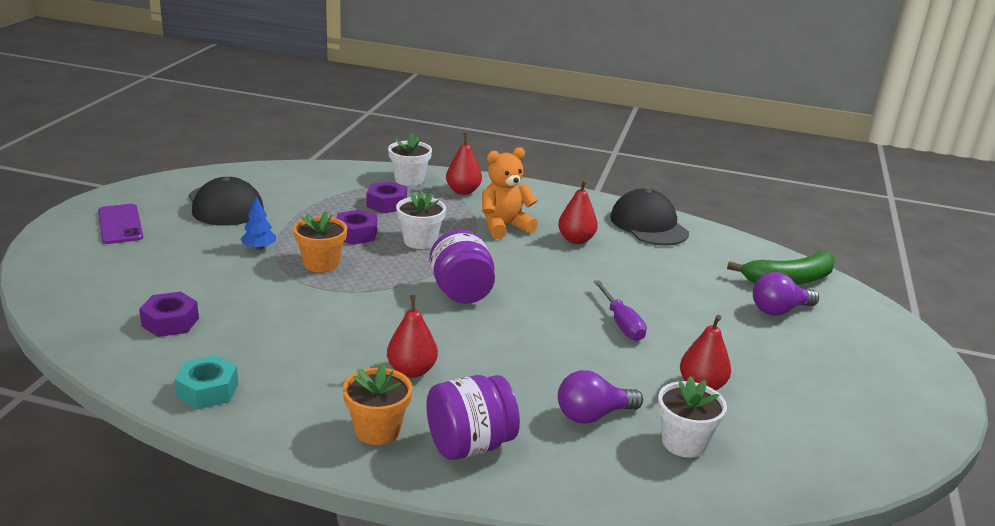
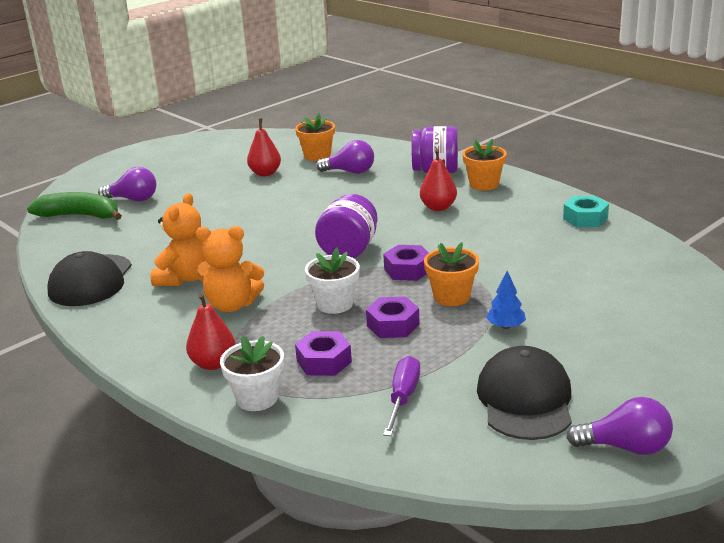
camera: 145 degrees left, 0 degrees up
purple phone [98,204,143,244] -> none
purple nut [139,292,199,337] -> purple nut moved to [383,245,429,281]
red pear [558,179,598,244] -> orange teddy bear [150,193,206,286]
purple screwdriver [594,280,647,341] -> purple screwdriver moved to [383,356,420,436]
white flower pot [658,376,727,458] -> orange flower pot [295,113,335,161]
none -> purple light bulb [566,397,673,455]

